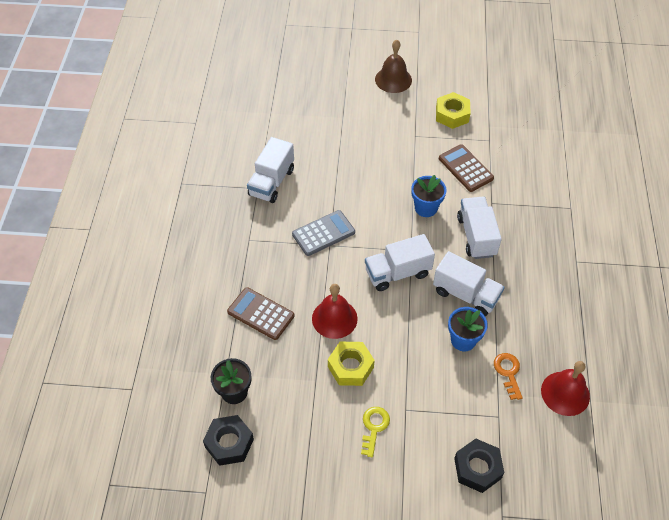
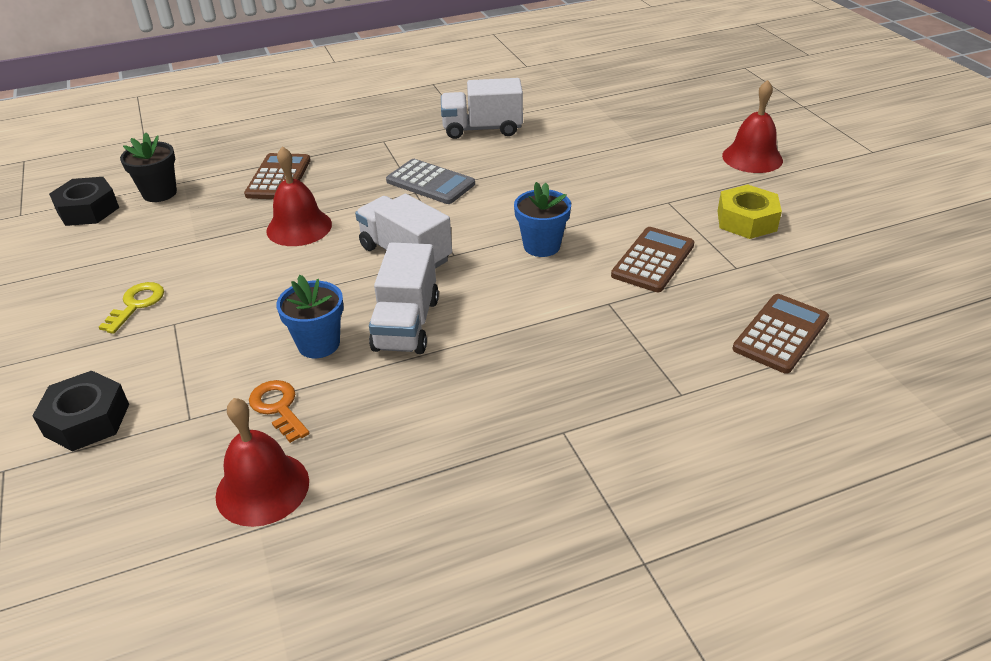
camera: 65 degrees right, 15 degrees down
yellow nut [328,342,375,386] -> none
yellow key [361,407,390,458] -> yellow key turned 60 degrees counterclockwise [99,282,164,334]
brown bell [375,39,412,93] -> red bell [722,80,783,173]
white truck [457,197,502,259] -> none
orange key [494,353,523,400] -> orange key turned 90 degrees counterclockwise [249,380,309,443]
none -> brown calculator [732,294,829,374]

